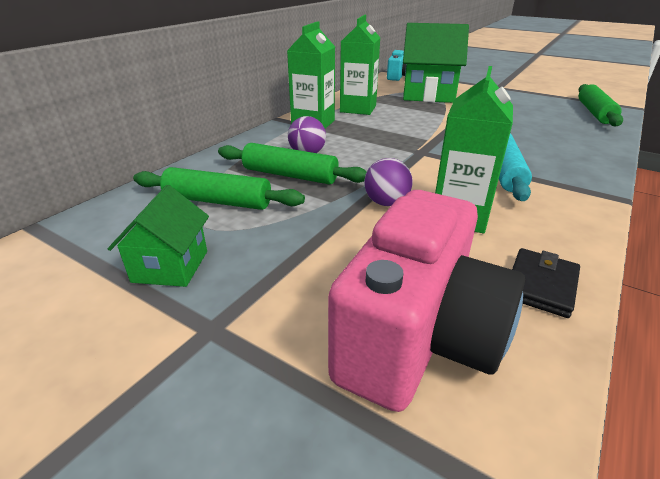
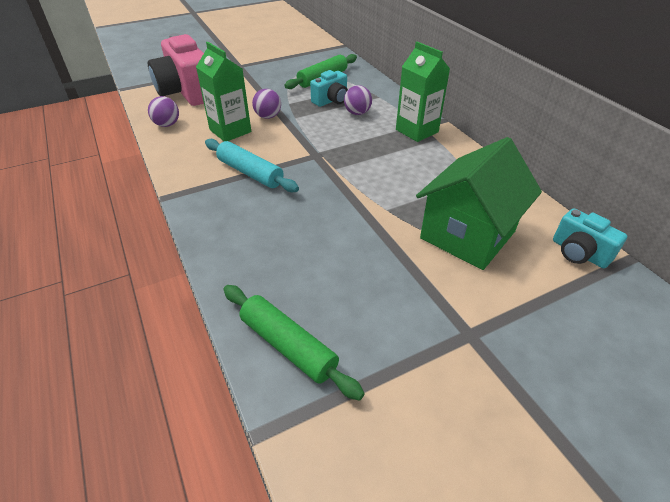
camera: 120 degrees right, 10 degrees up
green house [108,185,209,287] -> none
green rolling pin [218,143,367,184] -> turquoise camera [310,70,348,107]
green carton [340,15,380,115] -> none
black wallet [512,248,580,318] -> purple ball [148,96,179,127]

